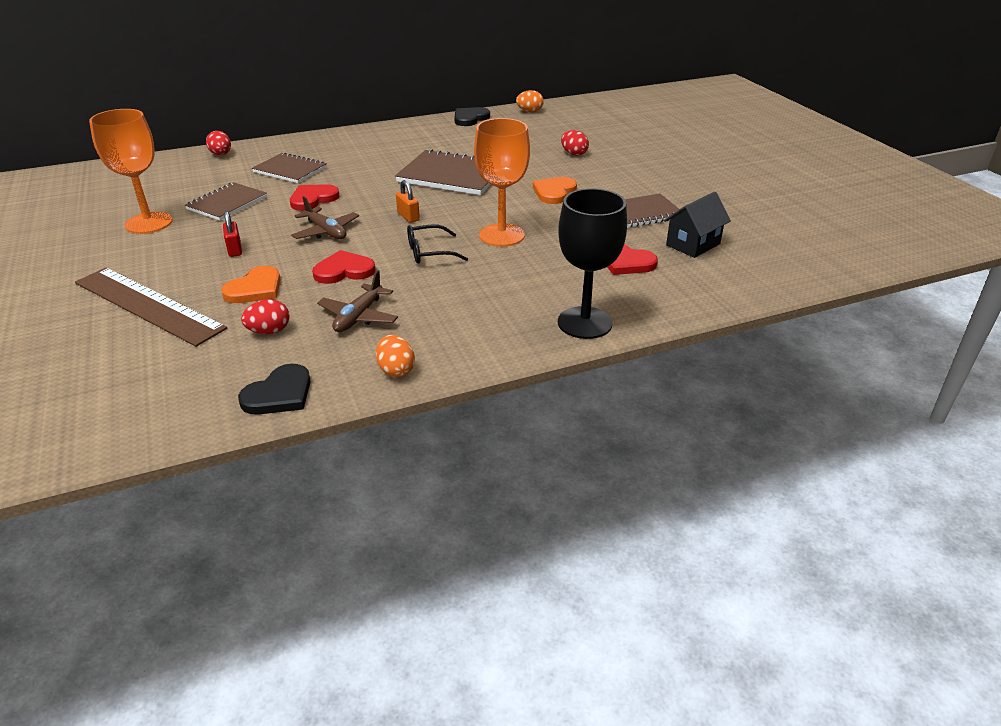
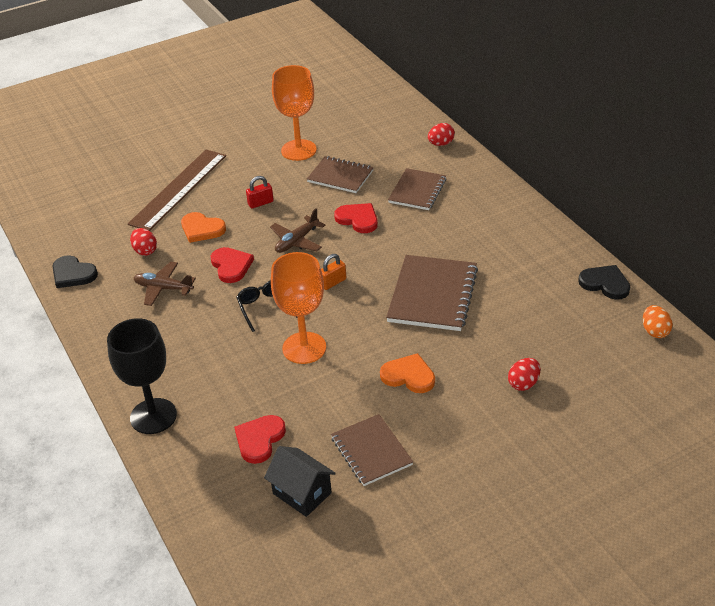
camera: 85 degrees right, 5 degrees up
orange egg [376,335,415,377] -> none

